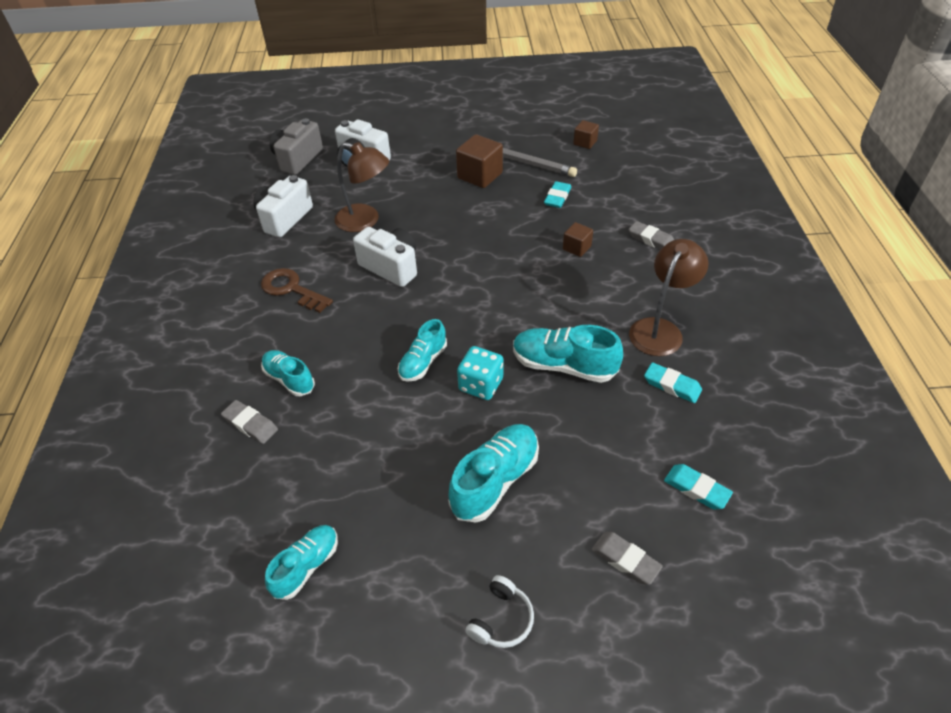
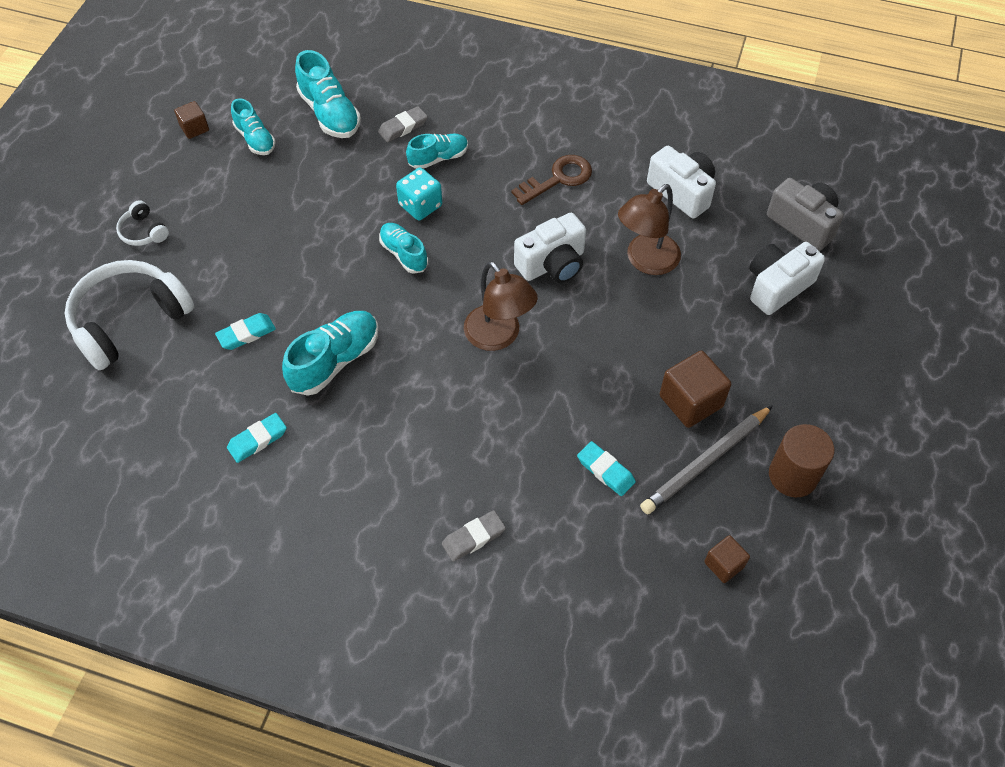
camera: 110 degrees right, 10 degrees up
turquoise shoe [449,424,539,522] -> turquoise shoe moved to [295,50,361,138]
turquoise dice [457,346,503,400] -> turquoise dice moved to [396,168,442,220]
brown cube [563,222,593,257] -> brown cube moved to [174,101,209,139]
grey eraser [592,532,663,585] -> white headphones [65,260,194,370]
brown lamp [629,239,709,356] -> brown lamp moved to [464,261,538,351]
turquoise eraser [664,464,733,509] -> turquoise eraser moved to [215,313,276,350]
none -> brown cylinder [769,424,834,497]

